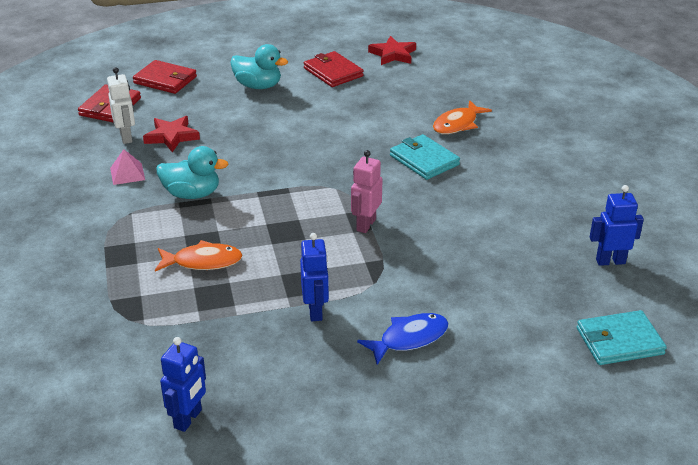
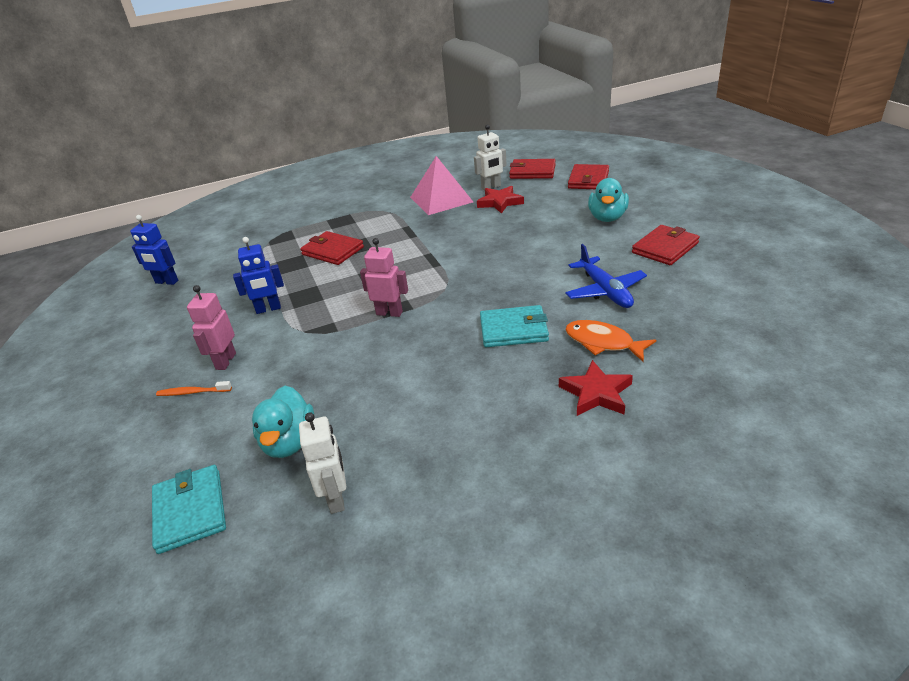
camera: 85 degrees right, 0 degrees up
pink pyramid [110,149,145,185] -> pink pyramid [410,156,473,215], size x1.98
orange fish [155,240,242,271] -> red wallet [300,231,364,265]
turquoise duck [156,146,229,199] -> turquoise duck moved to [252,386,314,458]
blue fish [357,313,449,365] -> pink robot [187,285,236,370]
red star [368,36,416,65] -> red star moved to [559,360,633,416]
turquoise wallet [390,134,460,180] -> turquoise wallet turned 45 degrees clockwise [480,305,549,347]
blue robot [590,185,644,266] -> white robot [299,412,346,514]
none -> orange toothbrush [156,381,232,396]
none -> blue plane [565,244,647,308]

